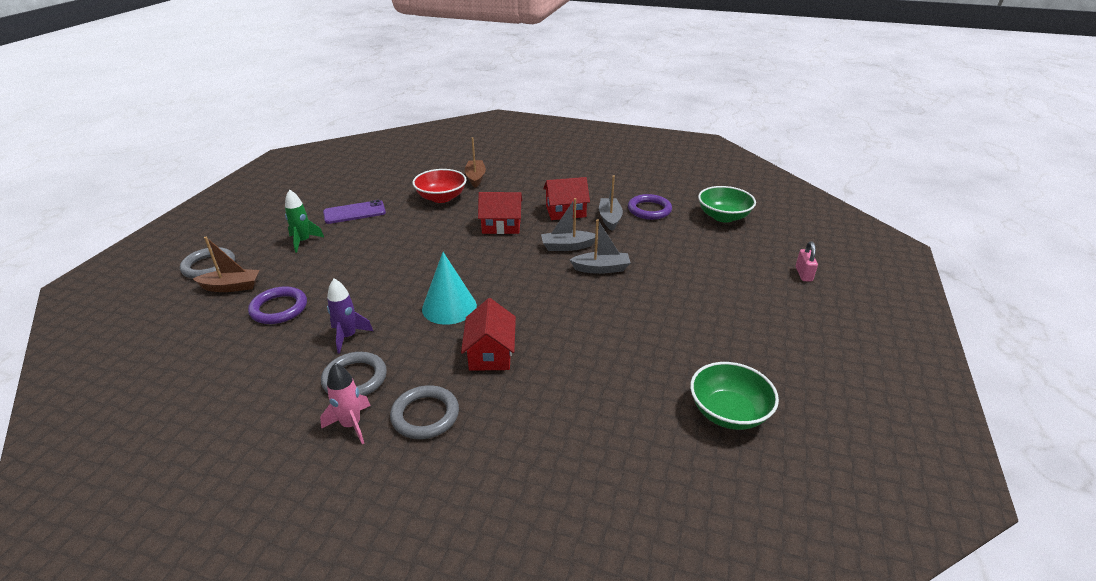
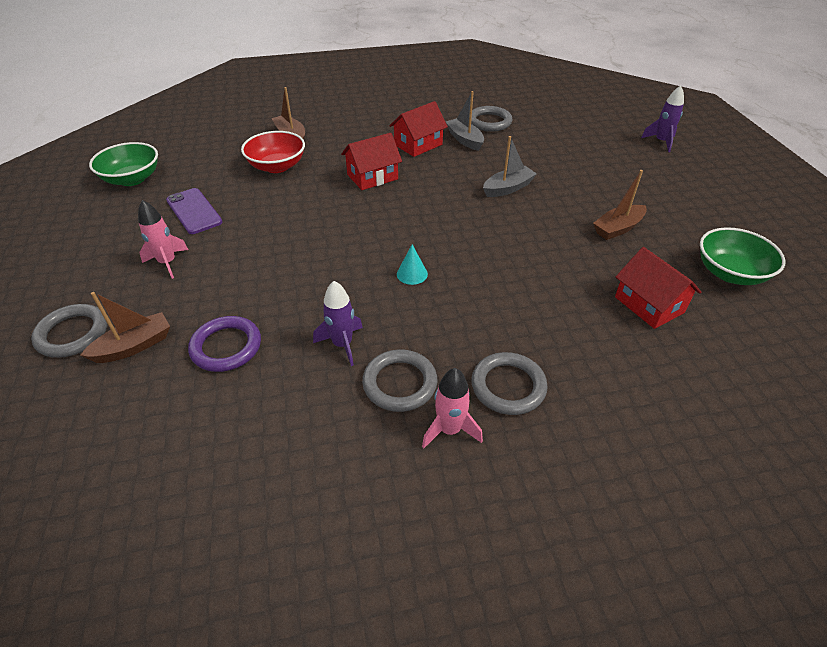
camera: 30 degrees left, 10 degrees up
green rocket [285,189,324,253] -> pink rocket [138,200,188,279]
purple phone [323,200,386,224] -> purple phone turned 75 degrees counterclockwise [166,188,222,234]
turquoise cone [422,252,477,325] -> turquoise cone [397,244,428,285], size x0.51
red house [461,298,516,371] -> red house moved to [615,247,701,329]
grey boat [541,198,595,251] -> none
purple ring [628,194,672,220] -> grey ring [471,106,512,132]
green bowl [698,186,756,223] -> green bowl moved to [89,142,158,186]
pink padlock [796,242,818,282] -> purple rocket [641,85,684,152]
none -> brown boat [593,170,647,240]

